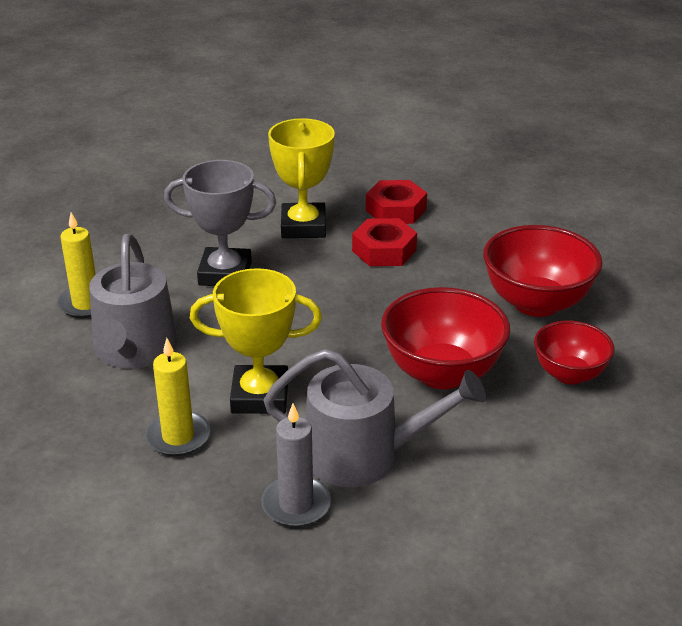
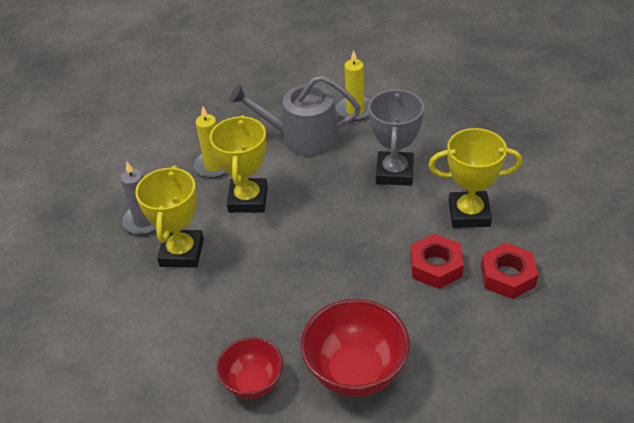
camera: 95 degrees right, 10 degrees up
grey watering can [264,349,486,487] -> yellow trophy [135,166,204,268]
red bowl [381,287,510,389] -> none

